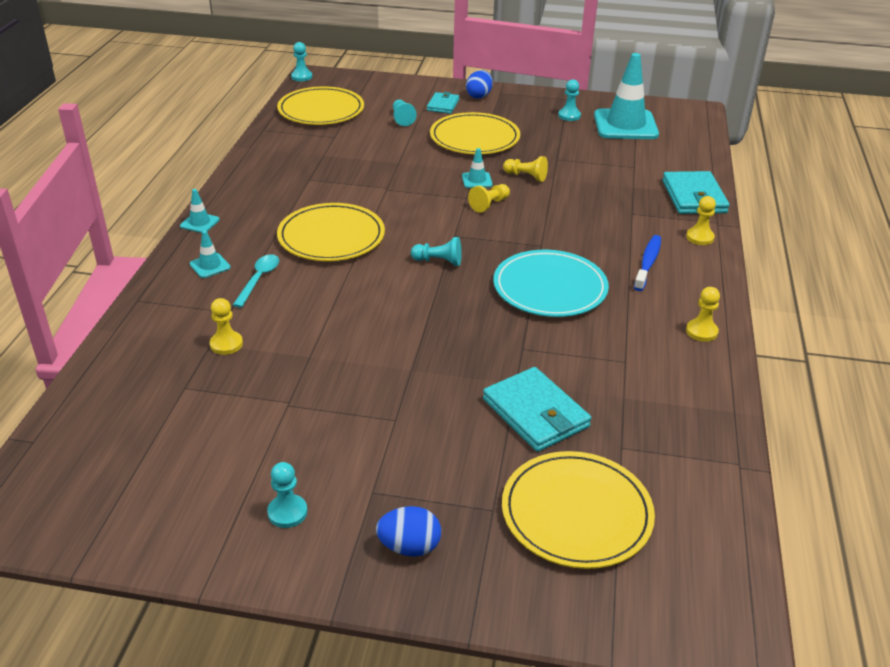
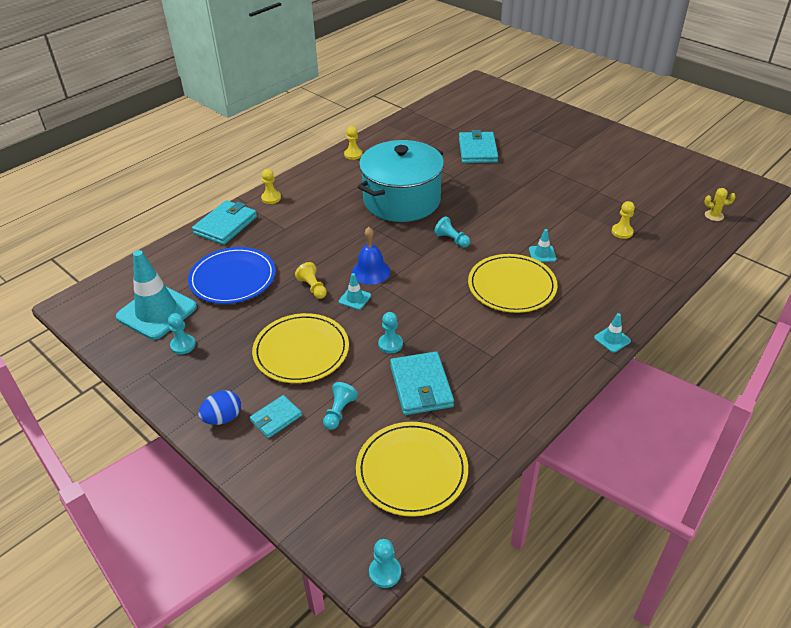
camera: 145 degrees left, 5 degrees up
turquoise traffic cone [190,231,231,278] -> turquoise traffic cone moved to [529,229,556,262]
turquoise spoon [233,254,279,308] -> none
turquoise pawn [267,462,307,528] -> turquoise pawn moved to [378,312,403,353]
blue egg [376,506,441,557] -> none
yellow pawn [468,184,510,213] -> blue bell [352,227,390,285]
turquoise plate [493,250,609,317] -> turquoise pot [358,140,444,222]
yellow plate [502,451,655,569] -> none
blue toothbrush [634,235,661,291] -> none
none -> blue plate [188,247,275,304]
none -> turquoise wallet [390,351,454,415]
none -> yellow cactus [704,188,736,221]

